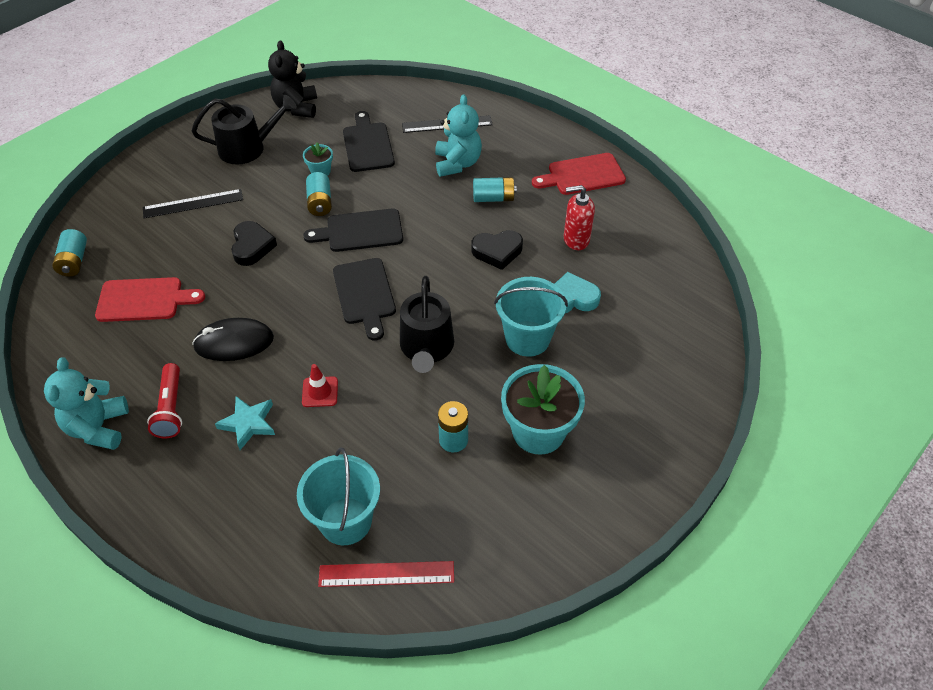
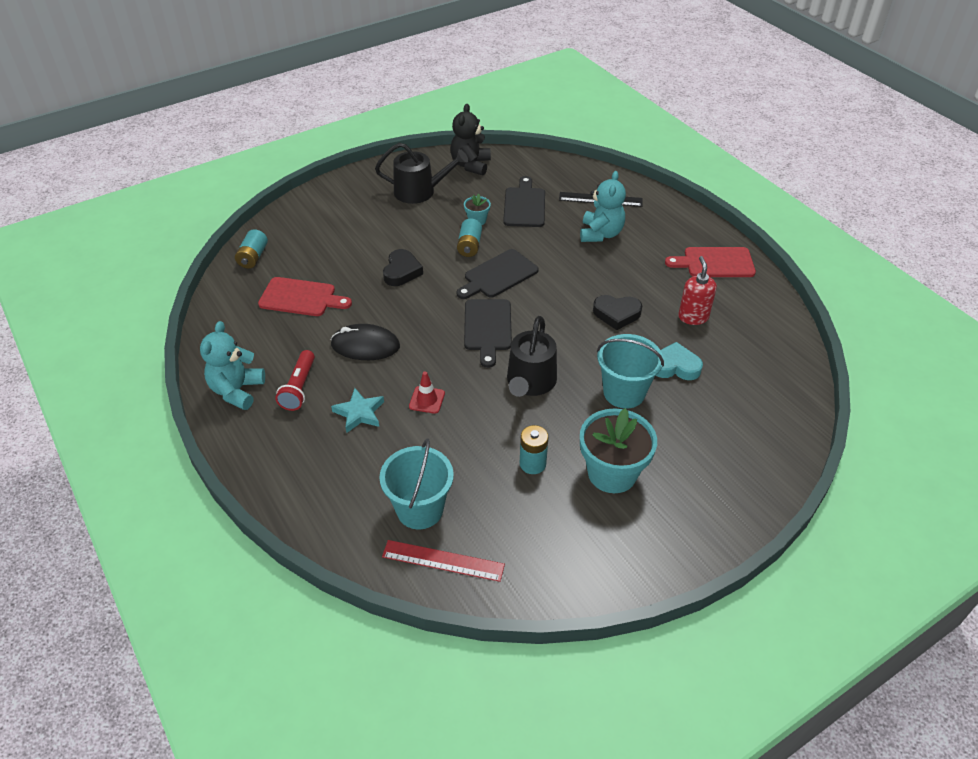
camera: 15 degrees right, 5 degrees down
black ruler [143,189,243,218] -> none
black cutting board [303,209,403,252] -> black cutting board turned 45 degrees counterclockwise [457,249,539,299]
turquoise battery [473,177,517,202] -> none
red soap dispenser [564,185,595,250] -> red soap dispenser turned 75 degrees clockwise [678,256,717,325]

